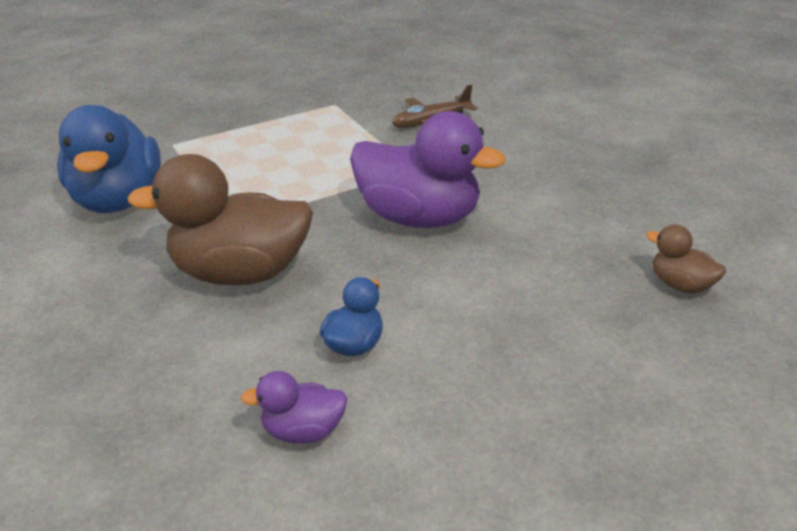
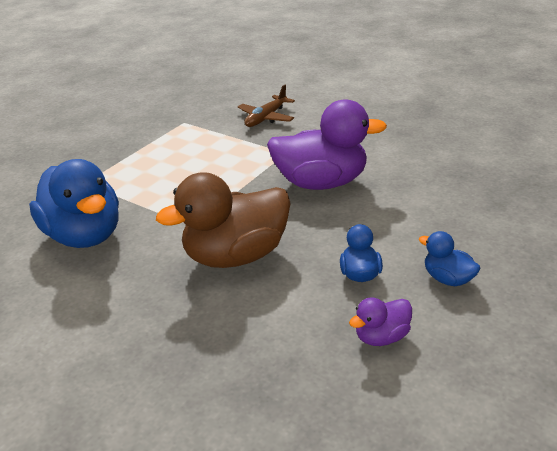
camera: 25 degrees left, 0 degrees up
brown duck [646,225,726,293] -> none
none -> blue duck [419,231,480,286]

